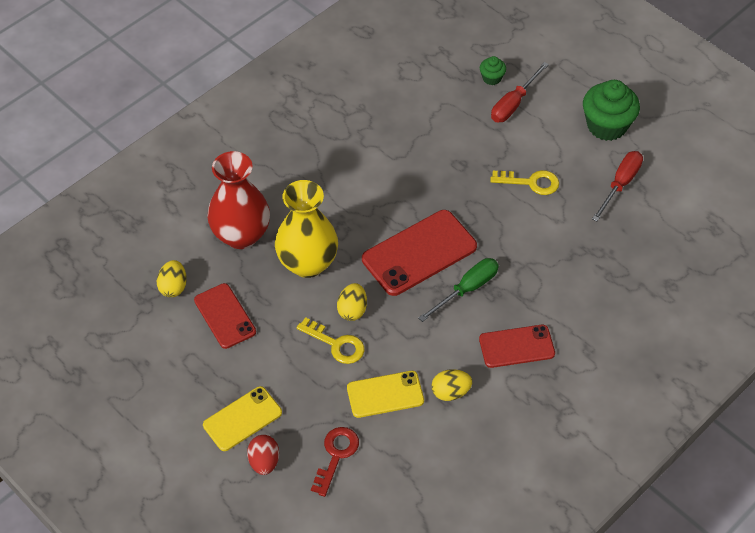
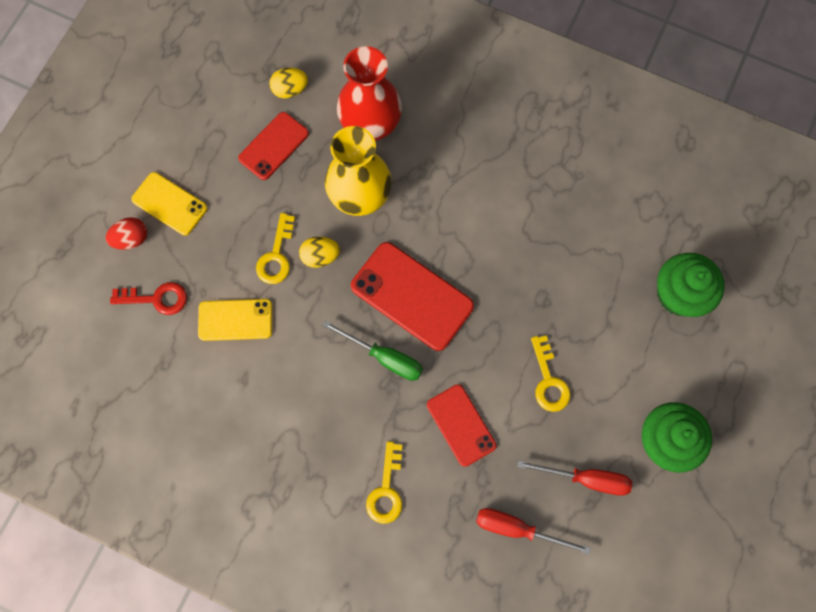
camera: 70 degrees right, 20 degrees up
yellow phone [347,371,424,418] -> yellow phone turned 60 degrees counterclockwise [198,299,272,341]
yellow egg [431,369,472,401] -> none
red phone [479,325,555,368] -> red phone moved to [427,384,497,467]
green cupcake [480,56,506,85] -> green cupcake [657,253,725,317], size x2.06
red screwdriver [491,62,549,122] -> red screwdriver moved to [476,508,591,555]
none -> yellow key [366,441,402,524]

